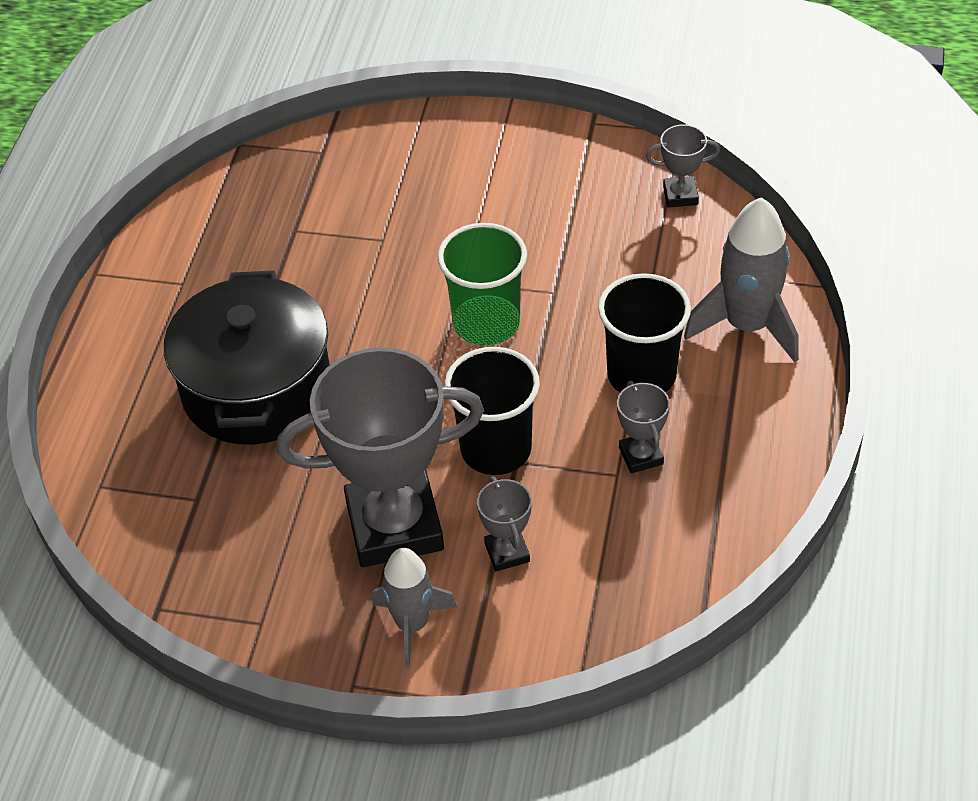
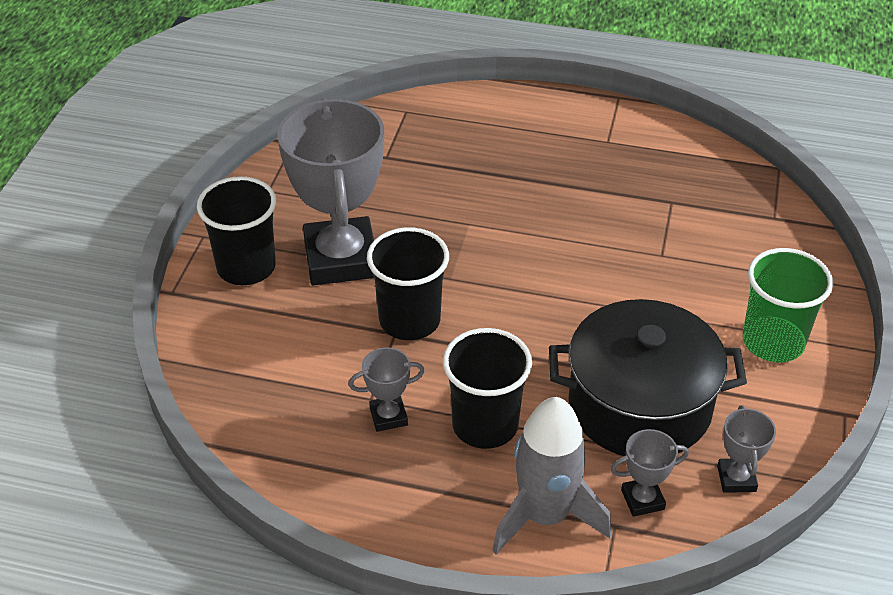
camera: 90 degrees right, 5 degrees down
black pot [164,270,330,445] -> black pot moved to [549,299,747,456]
grey rocket [372,548,457,667] -> black cup [197,176,276,285]
green cup [438,223,527,345] -> green cup moved to [743,248,833,362]
grey trophy [477,476,532,571] -> grey trophy moved to [611,429,689,517]

